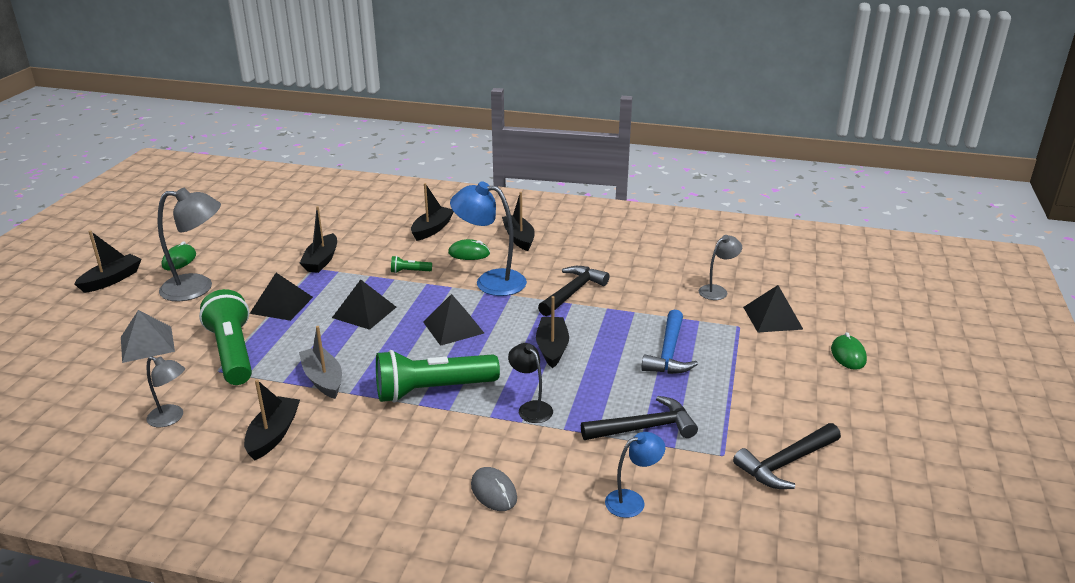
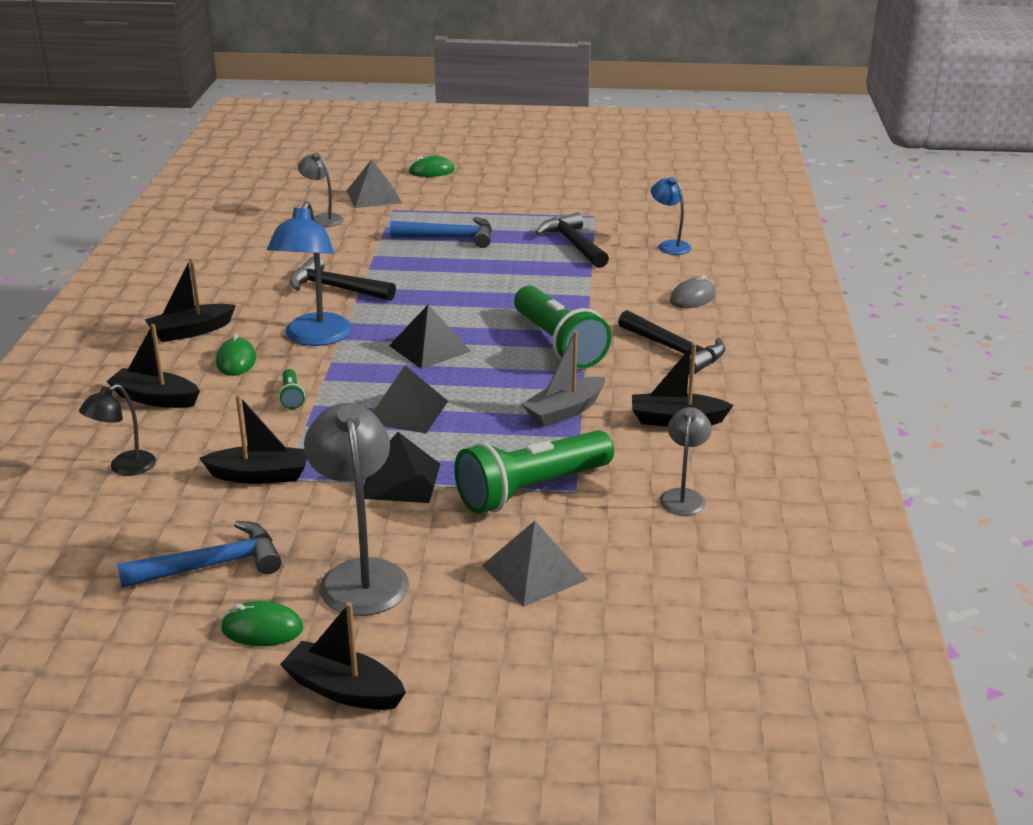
camera: 100 degrees left, 0 degrees up
black lamp [508,343,553,423] -> black lamp moved to [79,384,156,476]
black boat [536,296,569,368] -> none
black hammer [733,423,841,489] -> black hammer moved to [618,310,725,374]
black pyramid [743,285,804,332] -> grey pyramid [347,159,402,208]
none -> blue hammer [117,521,282,588]

